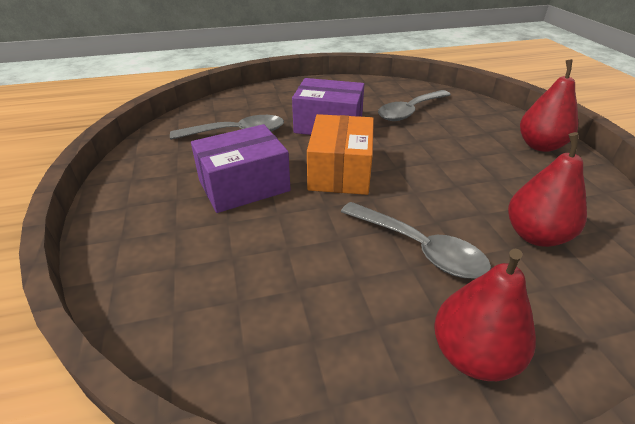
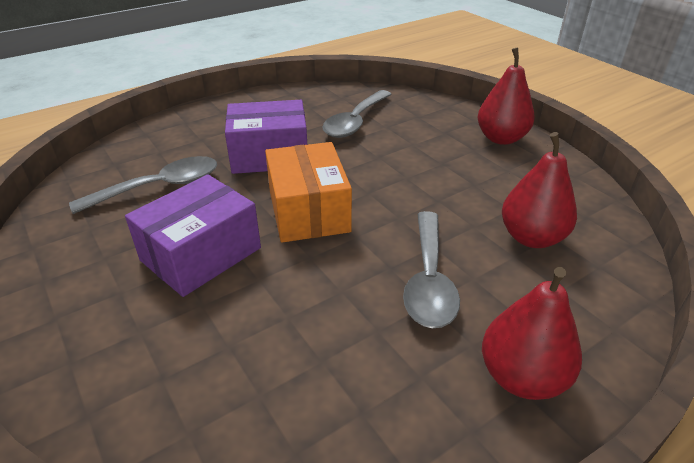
camera: 20 degrees left, 0 degrees up
grey spoon [341,202,491,279] -> grey spoon turned 75 degrees clockwise [403,211,460,328]

